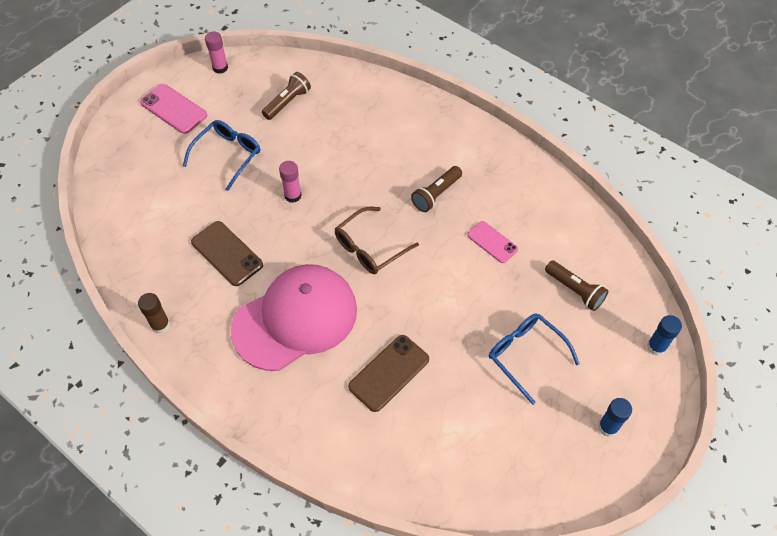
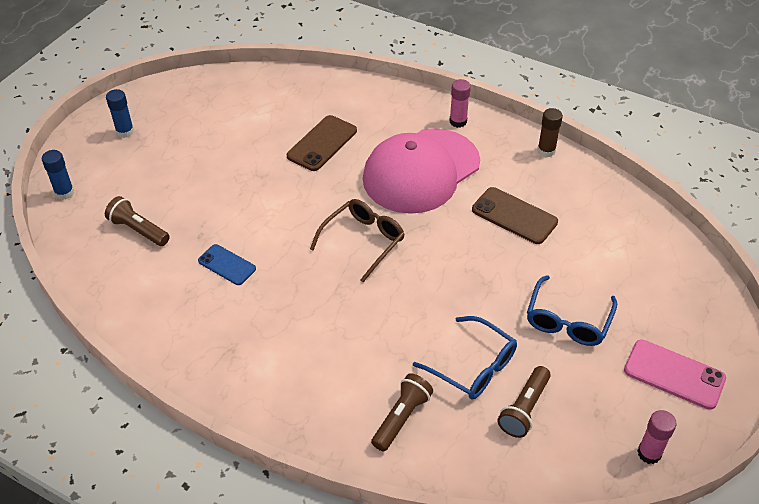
camera: 170 degrees right, 10 degrees down
pink glue stick [279,161,302,203] -> pink glue stick moved to [449,79,471,128]
brown flashlight [411,166,462,212] -> brown flashlight moved to [371,373,433,451]
pink phone [467,221,518,263] -> blue phone [198,244,256,285]
blue glasses [489,313,580,405] -> blue glasses moved to [413,316,517,400]

